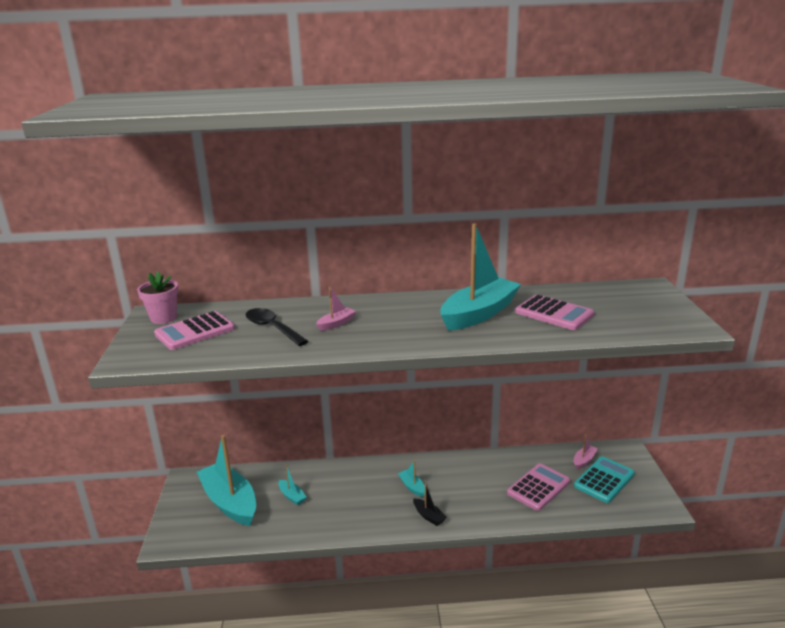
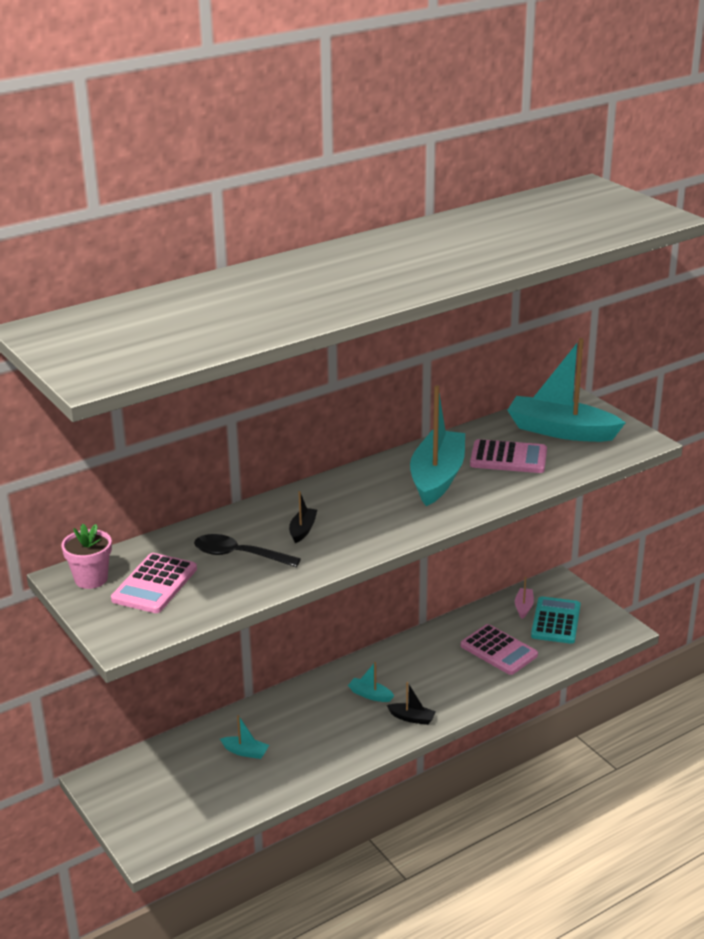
camera: 30 degrees left, 5 degrees up
turquoise boat [197,435,256,526] -> turquoise boat moved to [507,338,626,442]
pink boat [316,287,356,331] -> black boat [289,491,317,543]
pink calculator [507,463,570,511] -> pink calculator turned 120 degrees clockwise [461,624,538,675]

